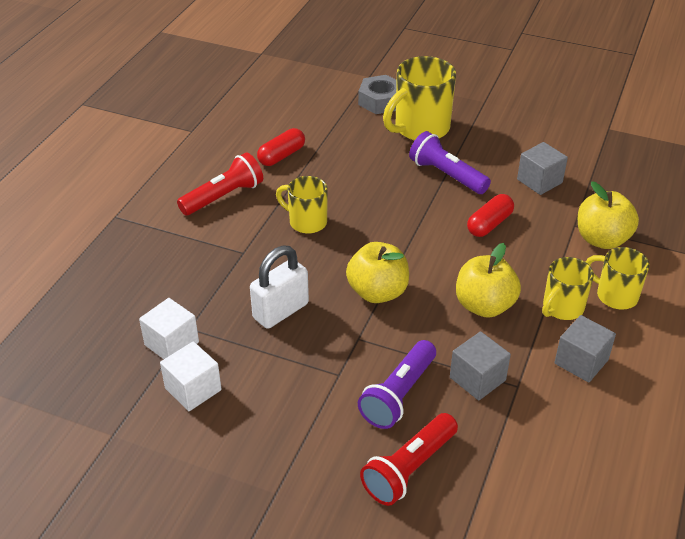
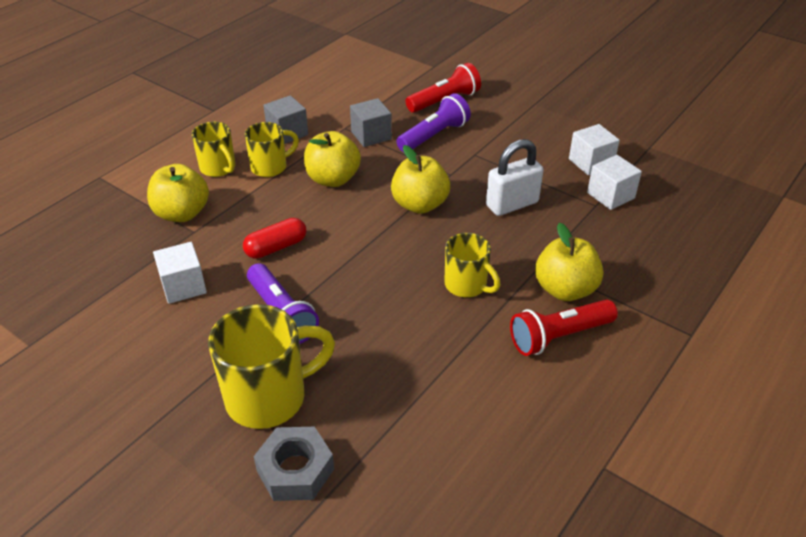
camera: 165 degrees left, 0 degrees up
red capsule [257,128,305,166] -> none
grey cube [517,142,568,195] -> white cube [153,242,207,304]
none -> yellow apple [535,223,603,301]

